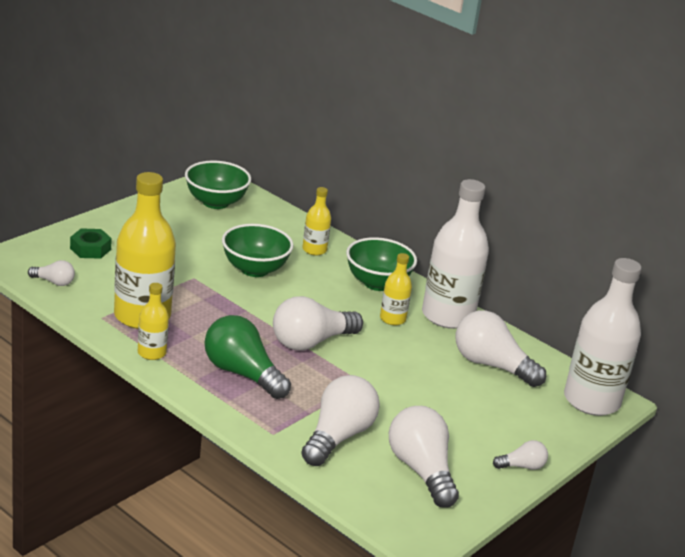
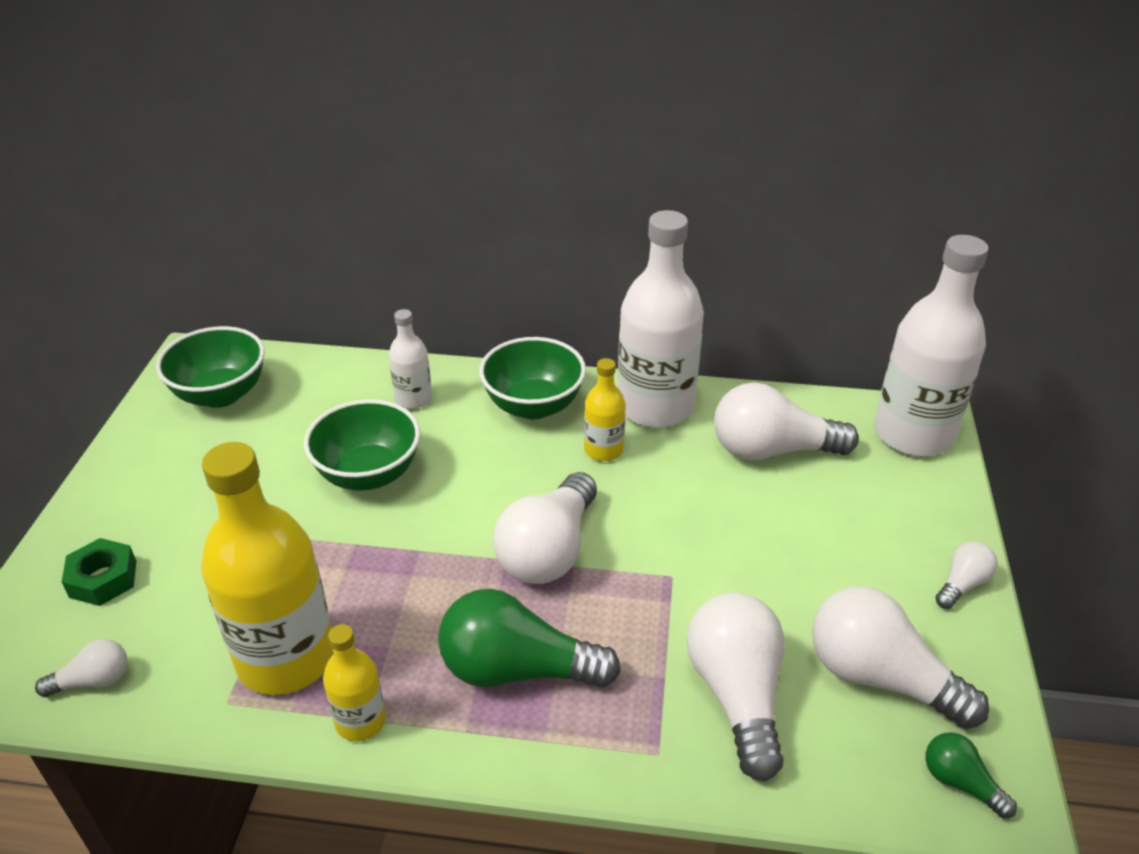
camera: 30 degrees left, 10 degrees up
yellow bottle [302,187,331,256] -> white bottle [389,309,432,409]
none -> green light bulb [926,732,1017,818]

